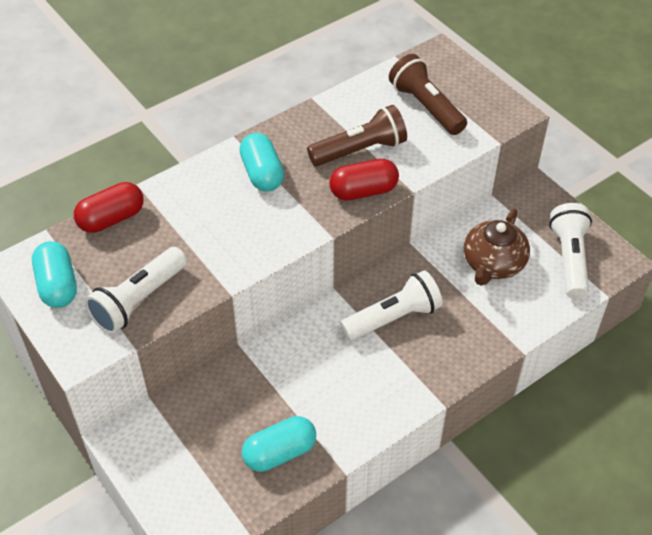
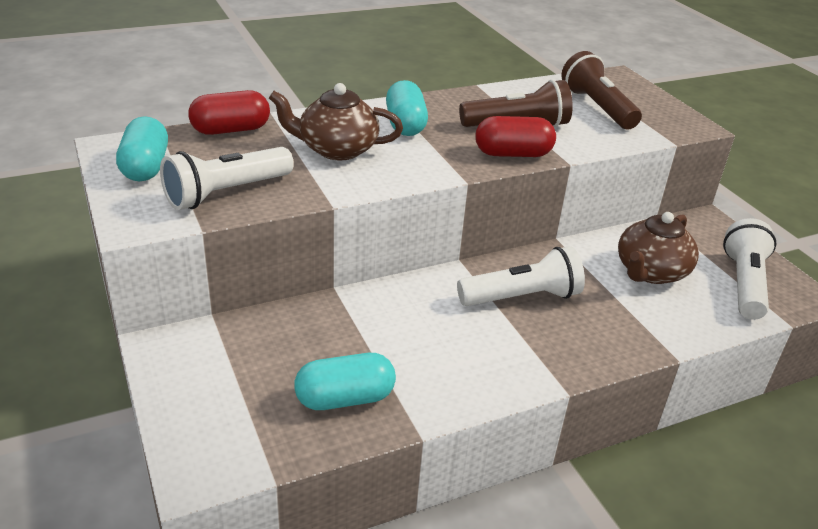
camera: 10 degrees right, 15 degrees down
none -> brown teapot [269,83,403,160]

